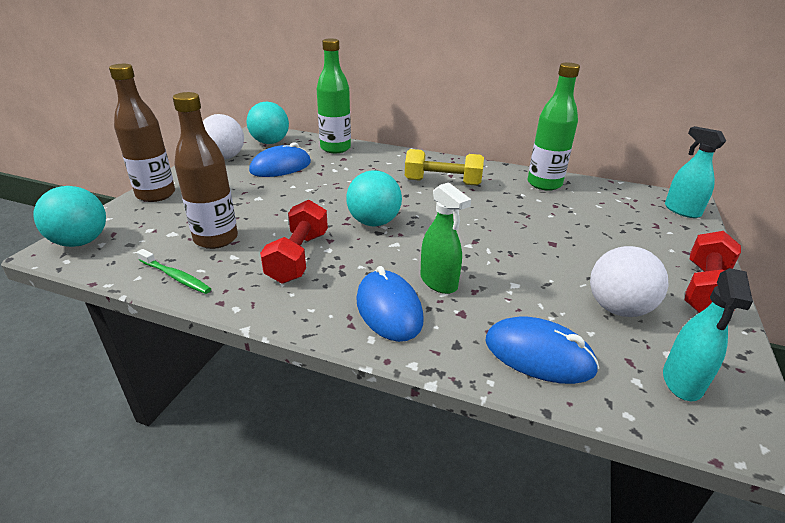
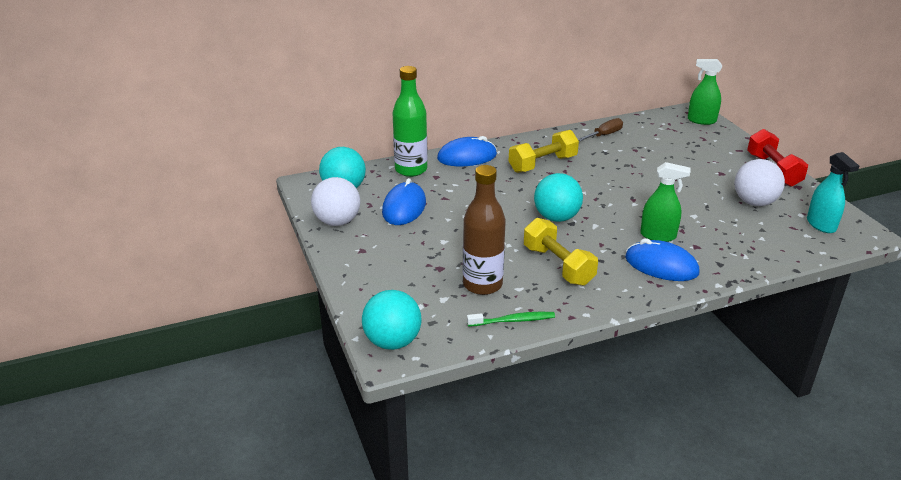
camera: 40 degrees left, 0 degrees up
brown bottle [109,64,175,202] -> none
red dumbbell [260,200,328,284] -> yellow dumbbell [524,218,598,286]
blue mouse [485,316,599,384] -> blue mouse moved to [437,136,497,166]
green bottle [527,63,580,191] -> brown screwdriver [578,118,623,141]
turquoise spray bottle [665,126,726,218] -> green spray bottle [688,59,722,125]

